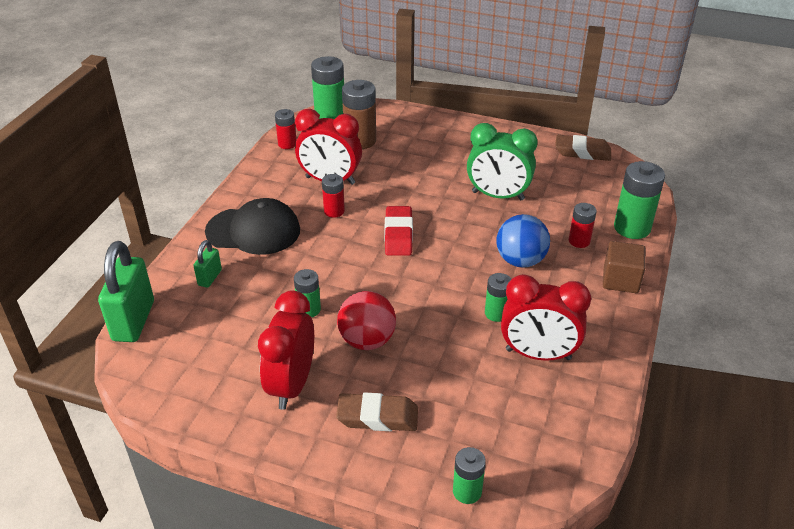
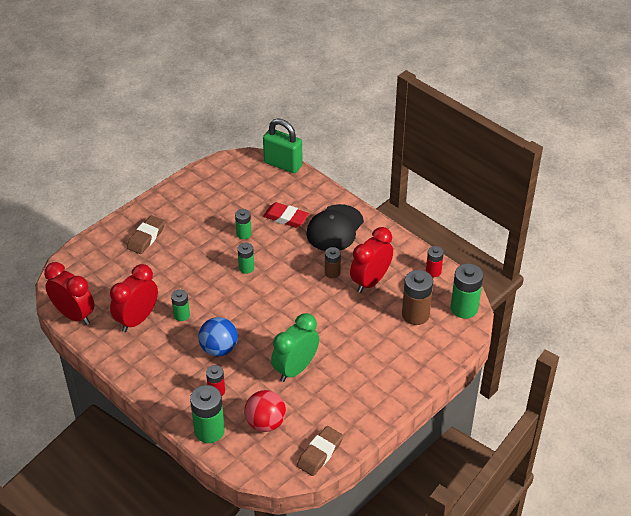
camera: 115 degrees right, 5 degrees up
green padlock [194,240,222,288] -> none
red clock [258,291,314,410] -> red clock moved to [44,262,95,325]
red battery [322,174,345,218] -> brown battery [325,247,341,278]
red ball [337,291,396,350] -> red ball moved to [244,390,286,432]
red eraser [385,206,413,256] -> red eraser moved to [263,202,309,228]
green battery [453,447,486,504] -> green battery moved to [238,243,254,274]
brown cube [603,241,646,293] -> none

